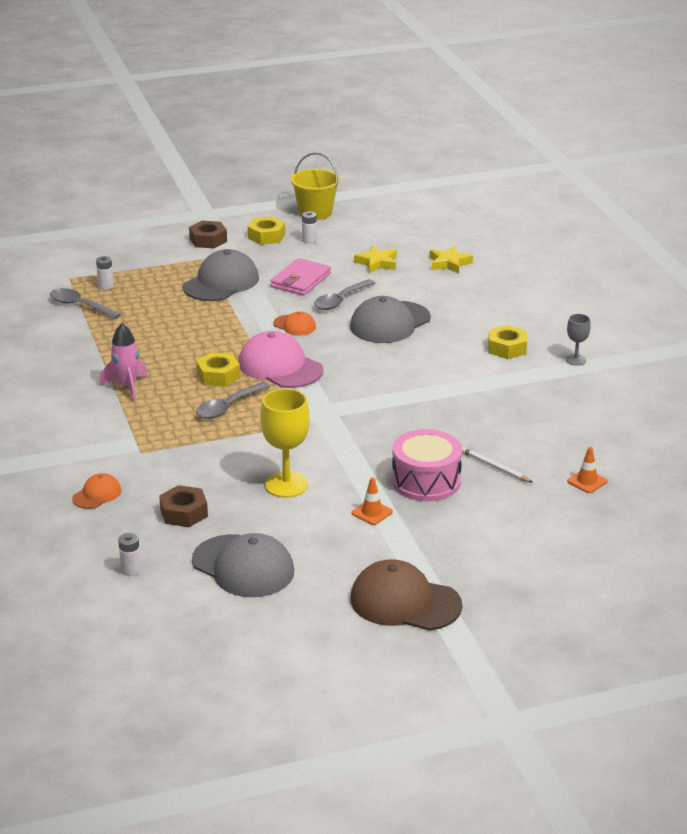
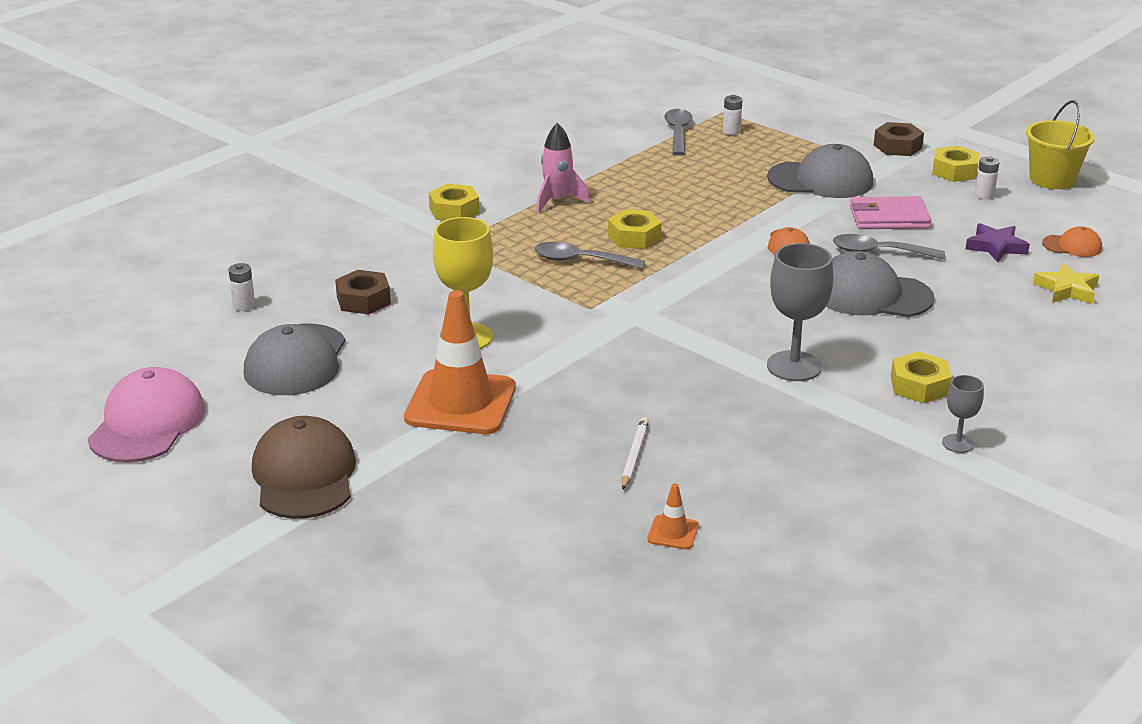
camera: 60 degrees right, 0 degrees up
orange cap [72,473,122,509] -> orange cap moved to [1042,226,1102,257]
pink cap [239,331,323,388] -> pink cap moved to [88,367,205,463]
orange traffic cone [352,477,393,525] -> orange traffic cone [404,290,516,434], size x2.40
yellow star [354,246,397,273] -> purple star [966,223,1030,262]
pink drum [392,429,462,501] -> none
none -> yellow nut [429,184,480,220]
none -> grey goblet [767,243,833,381]

